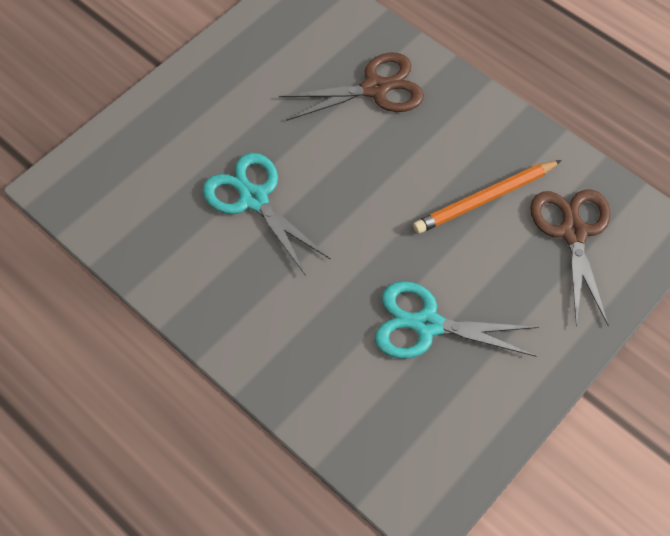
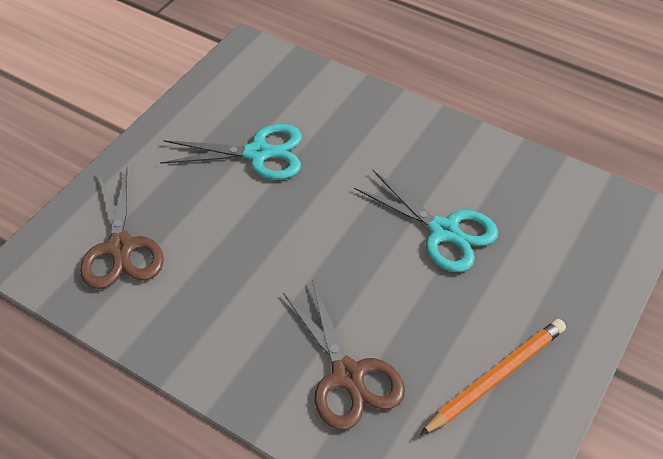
camera: 170 degrees right, 10 degrees down
brown scissors [279,52,424,121] -> brown scissors turned 90 degrees counterclockwise [283,280,405,430]
orange pencil [413,160,562,234] -> orange pencil moved to [420,319,566,435]

